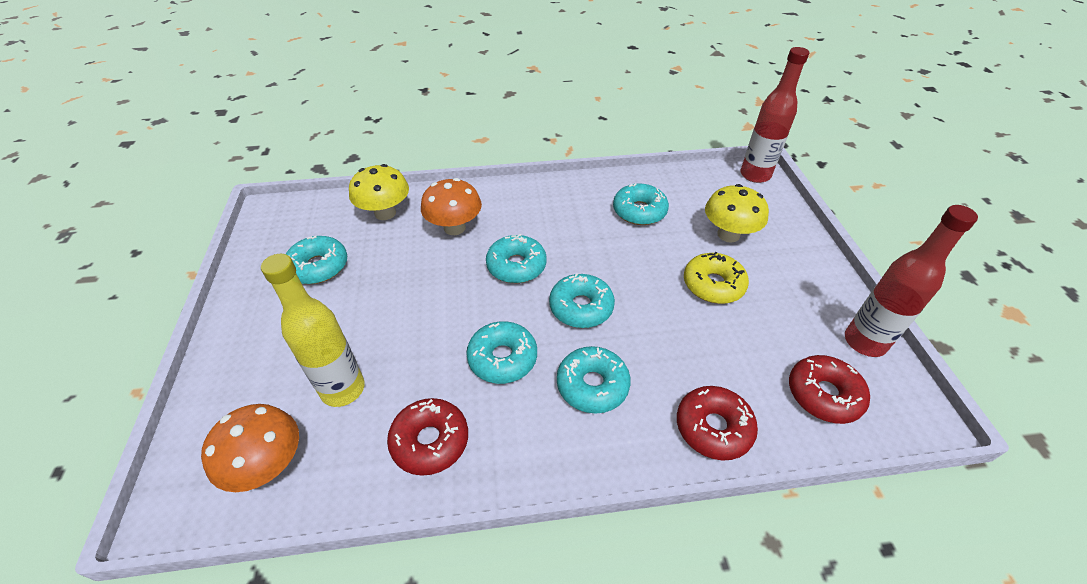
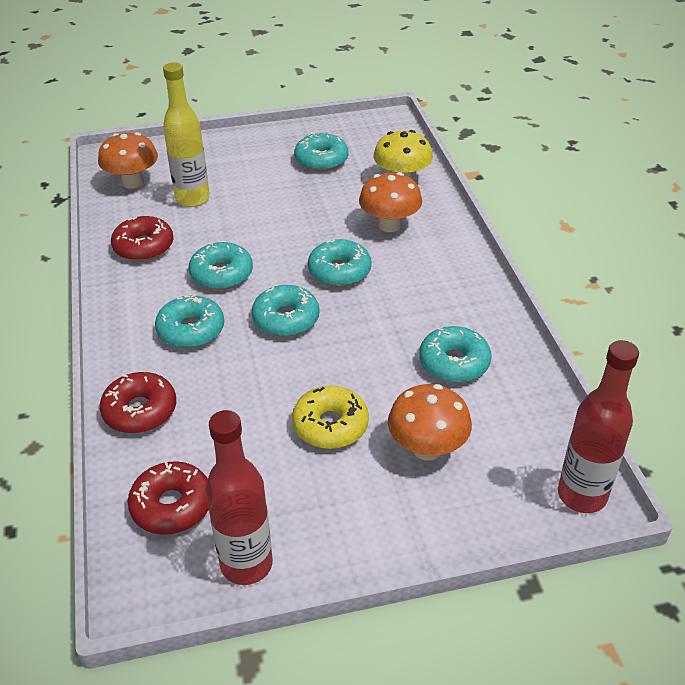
camera: 85 degrees right, 5 degrees down
yellow mushroom [705,184,769,243] -> orange mushroom [388,384,472,461]

